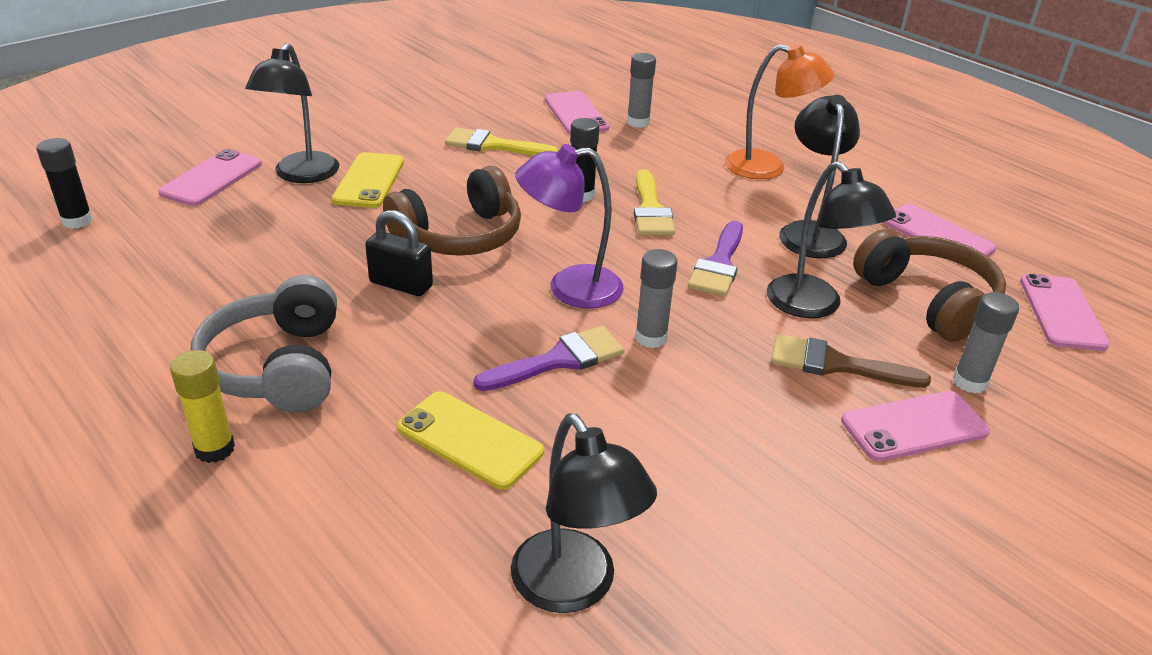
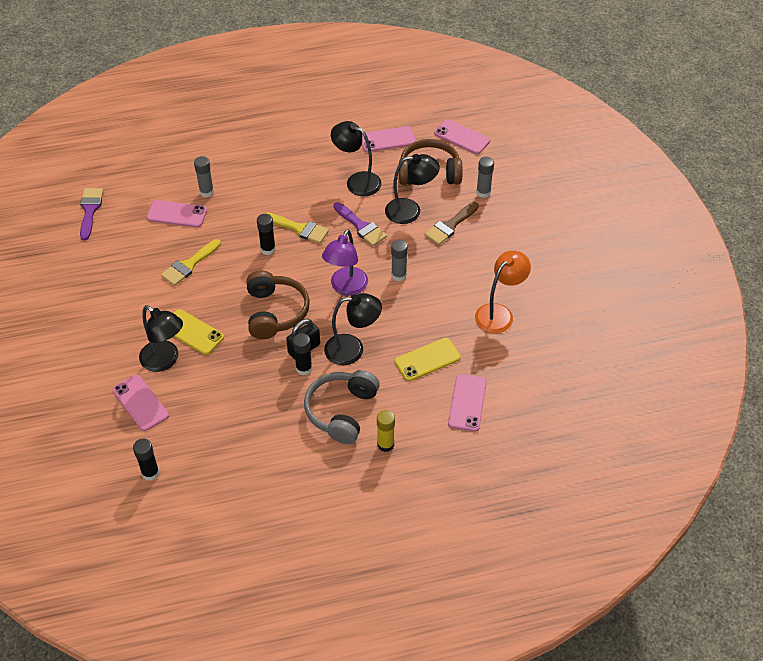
camera: 60 degrees left, 15 degrees up
grey headphones [191,275,337,413] -> grey headphones turned 90 degrees clockwise [304,370,380,444]
purple brush [473,326,625,391] -> purple brush moved to [80,188,103,240]
black lamp [511,414,657,613] -> black lamp moved to [324,293,382,365]
orange lamp [725,44,834,179] -> orange lamp moved to [475,251,531,333]
pink phone [841,391,990,462] -> pink phone moved to [448,374,487,432]
none -> black glue stick [293,333,312,375]

